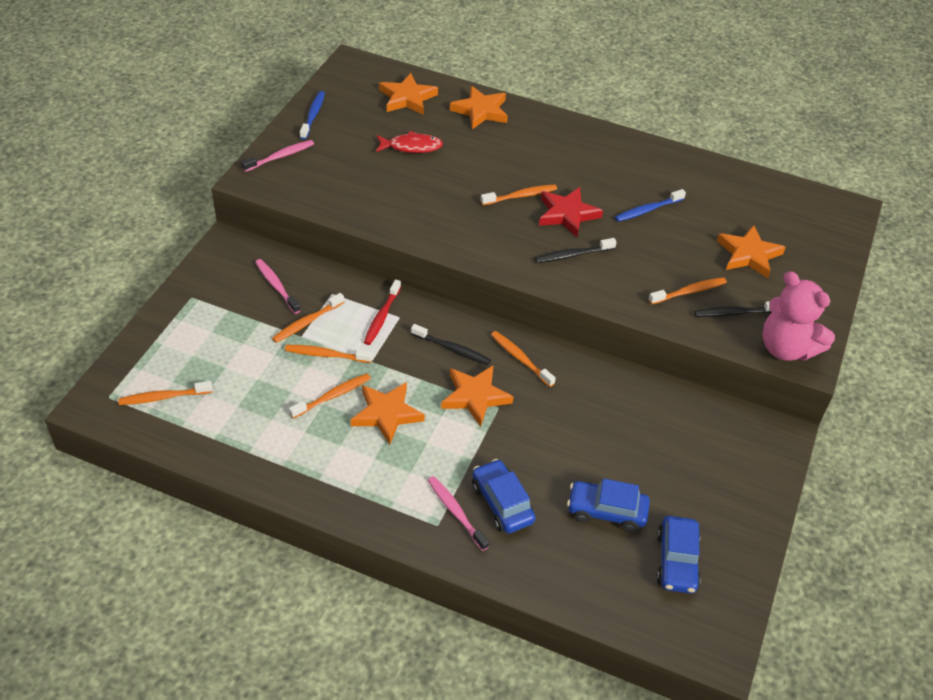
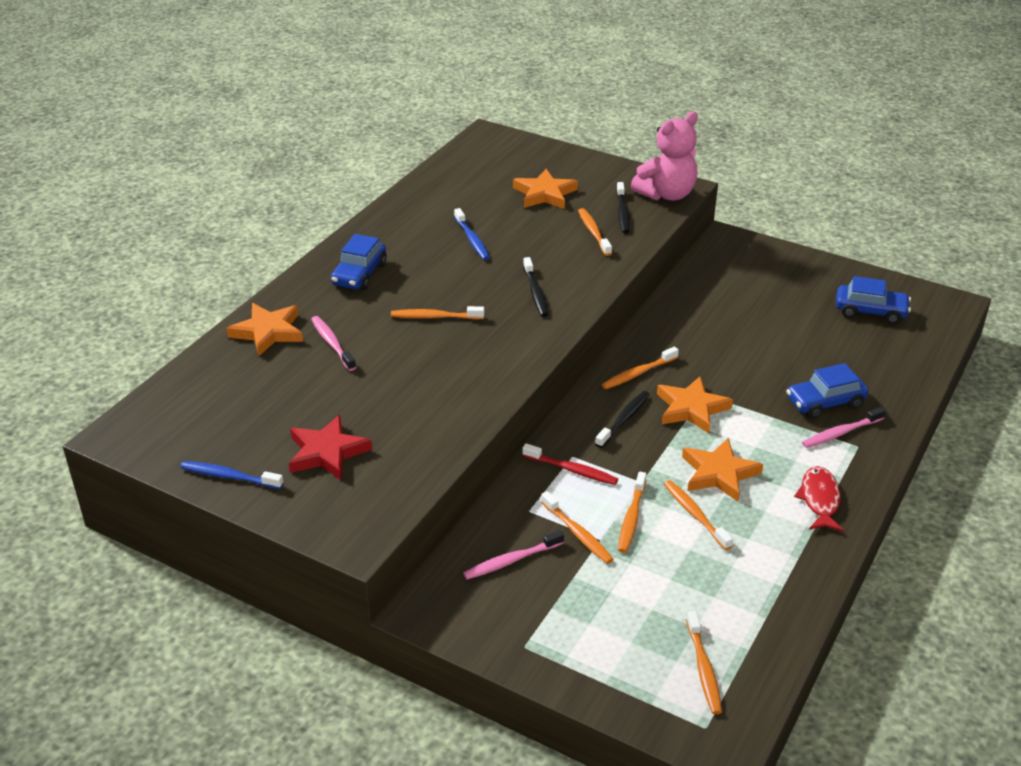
camera: 80 degrees left, 10 degrees down
pink toothbrush [241,140,314,172] -> pink toothbrush moved to [311,316,356,371]
red fish [376,131,443,153] -> red fish moved to [794,466,844,532]
orange star [379,73,438,115] -> none
orange toothbrush [481,184,557,205] -> orange toothbrush turned 75 degrees counterclockwise [391,306,484,320]
red star [539,187,603,237] -> red star moved to [289,415,372,480]
blue car [567,478,650,532] -> blue car moved to [331,234,387,290]

